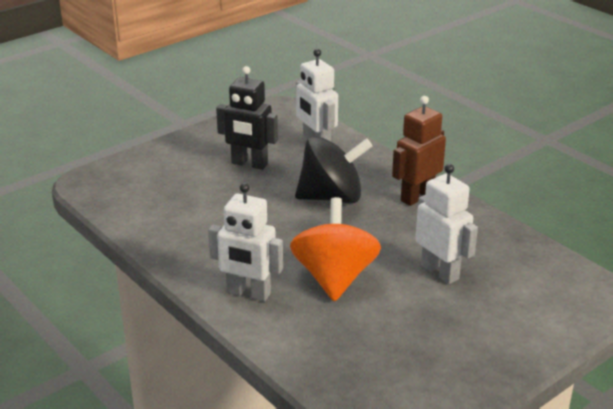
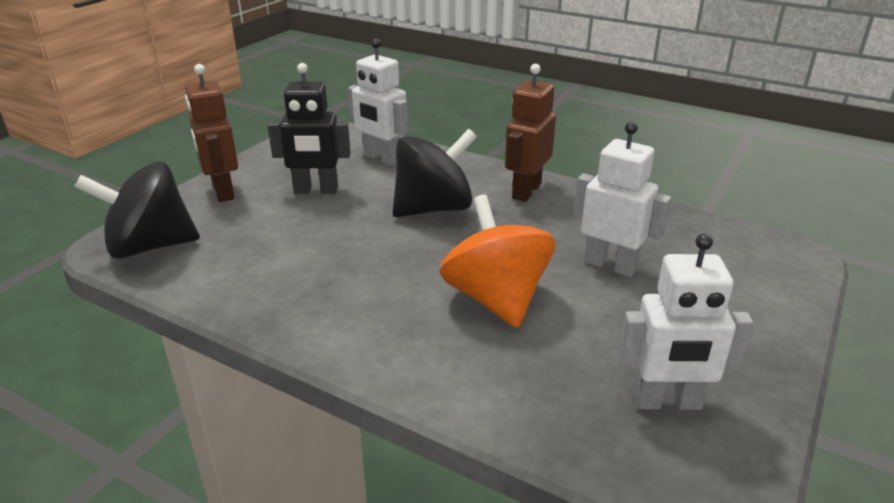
camera: 20 degrees left, 0 degrees up
white robot [208,183,283,302] -> white robot moved to [618,233,753,410]
none -> black spinning top [74,162,200,259]
none -> brown robot [185,64,238,202]

